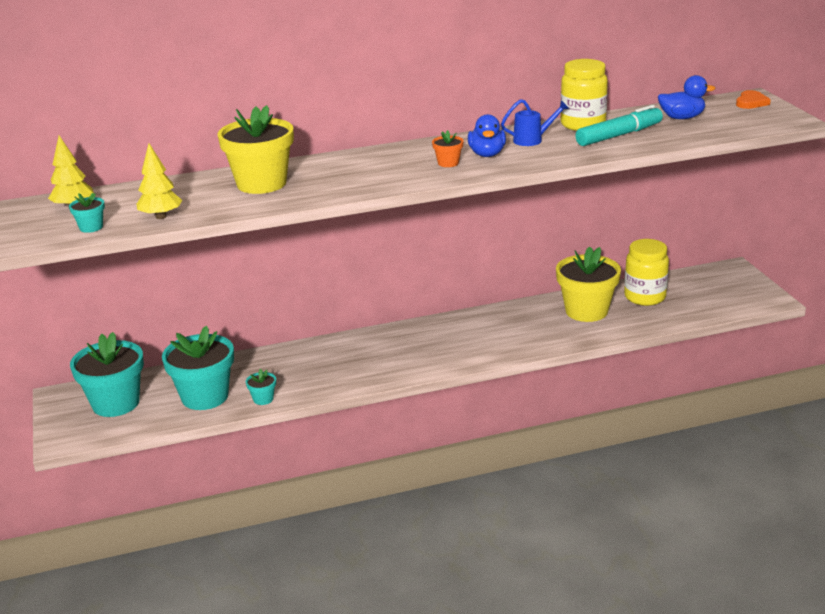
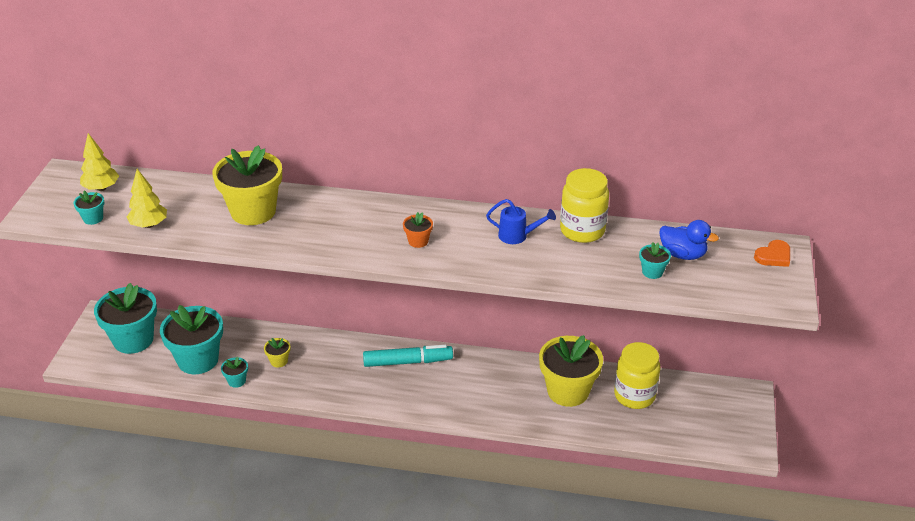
camera: 25 degrees right, 10 degrees up
blue duck [468,114,506,157] -> none
turquoise marker [575,105,663,146] -> turquoise marker moved to [363,345,453,367]
none -> yellow flower pot [264,338,290,368]
none -> turquoise flower pot [639,242,671,279]

